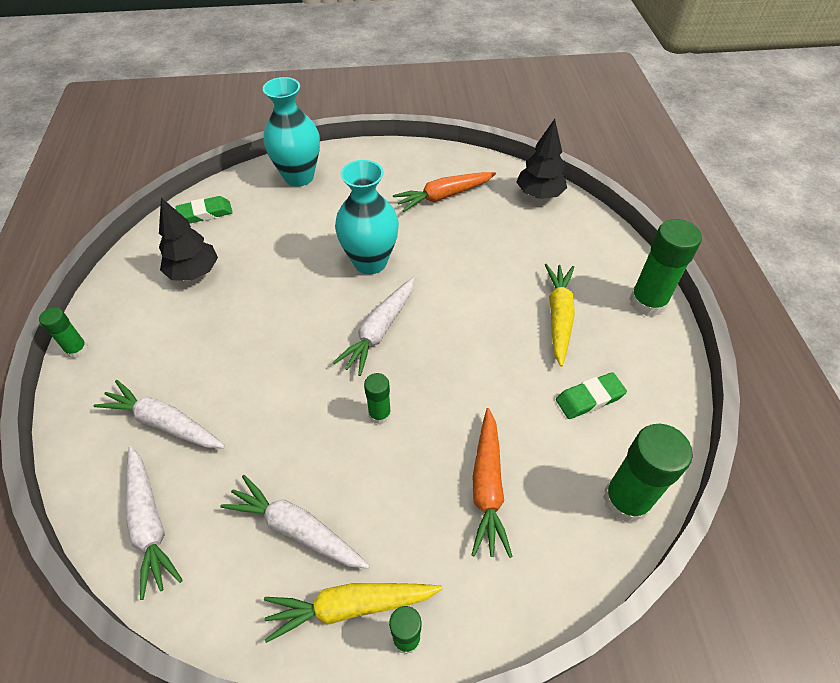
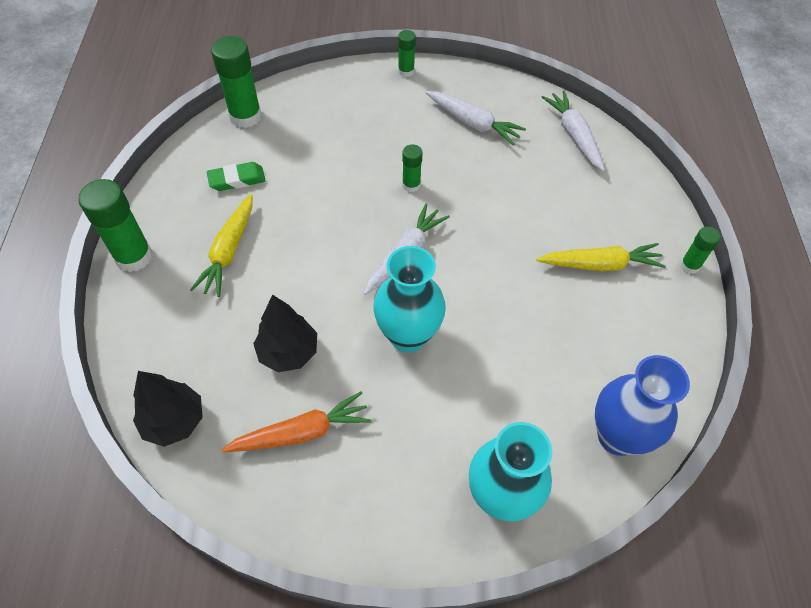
camera: 175 degrees left, 5 degrees up
white carrot [94,380,225,448] -> none
black tree [159,198,218,281] -> black tree moved to [253,295,317,372]
green eraser [175,196,233,224] -> blue vase [595,355,690,456]
yellow carrot [264,583,443,643] -> yellow carrot moved to [536,243,666,271]
orange carrot [472,408,513,558] -> none

